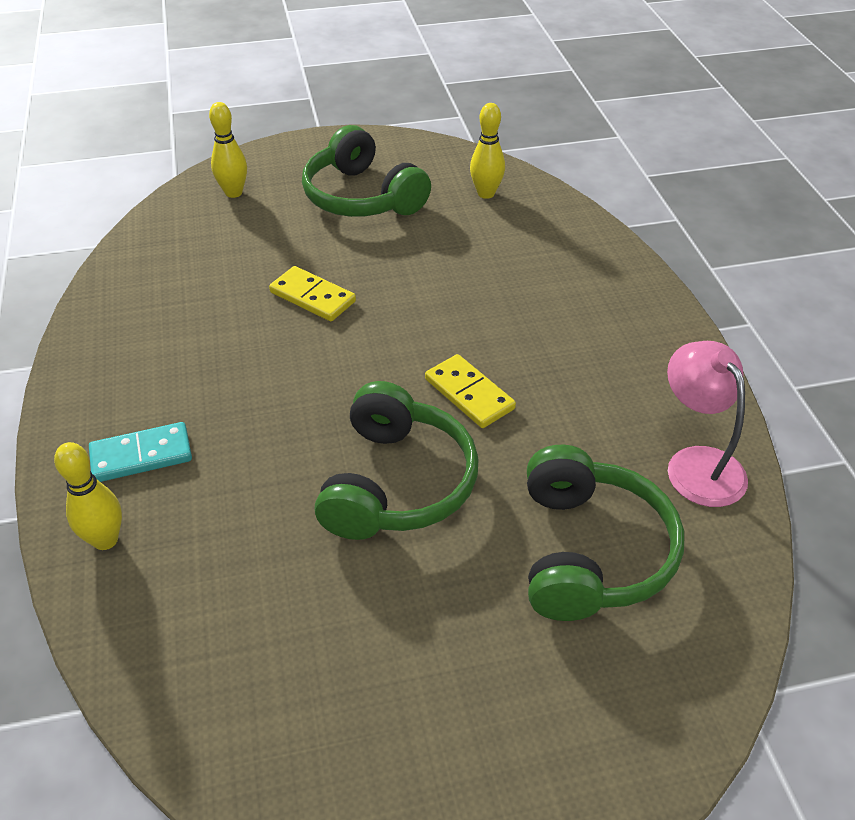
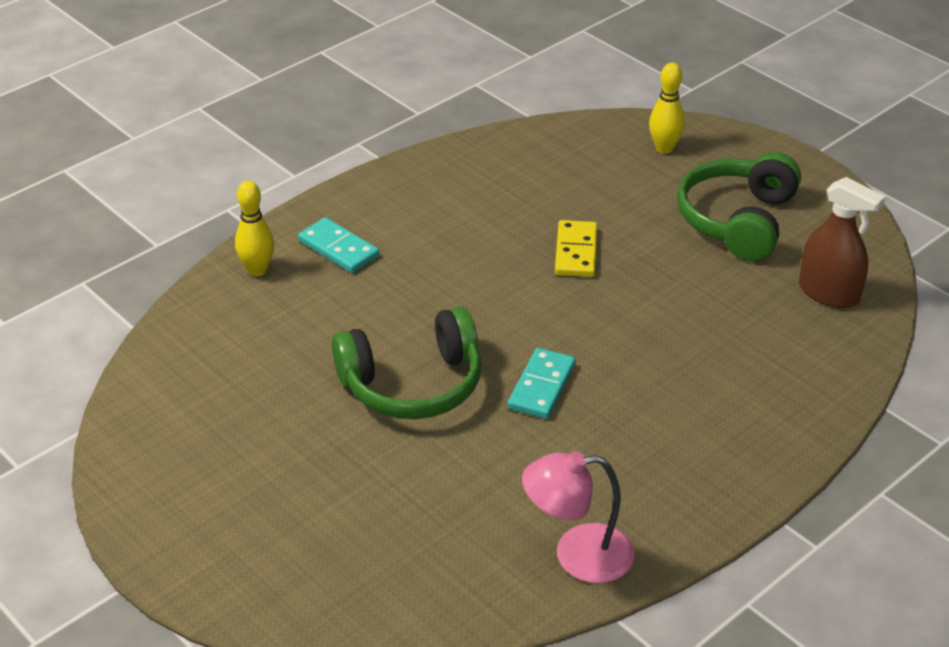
camera: 60 degrees right, 5 degrees down
yellow domino [425,354,516,428] -> turquoise domino [508,348,576,419]
yellow bowling pin [470,103,505,199] -> brown spray bottle [799,177,885,308]
green headphones [527,444,684,621] -> none
pink lamp [667,341,748,507] -> pink lamp turned 135 degrees counterclockwise [522,451,635,583]

